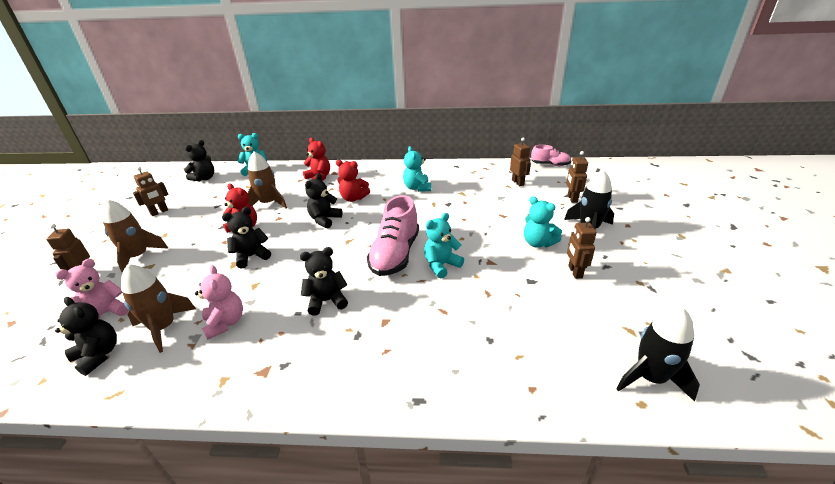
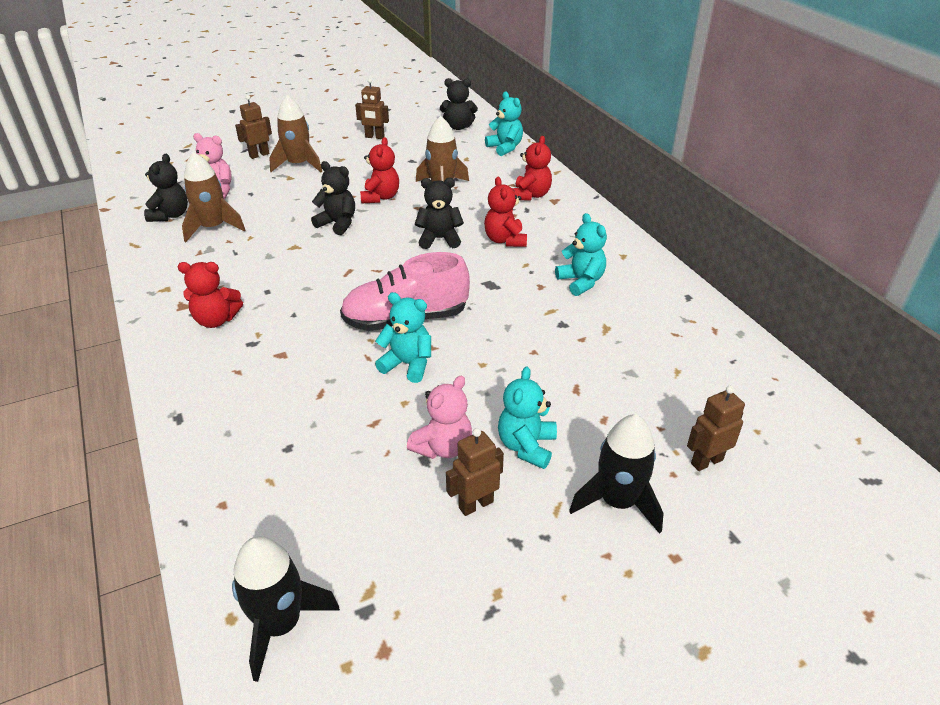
camera: 60 degrees right, 5 degrees up
pink teddy bear [195,265,243,340] -> pink teddy bear moved to [407,376,472,459]
black teddy bear [300,247,348,316] -> none
turquoise teddy bear [403,146,431,192] -> turquoise teddy bear turned 105 degrees clockwise [555,213,607,296]
brown robot [510,138,531,186] -> none
pink shoe [531,145,571,166] -> none
none -> red teddy bear [178,262,243,328]

